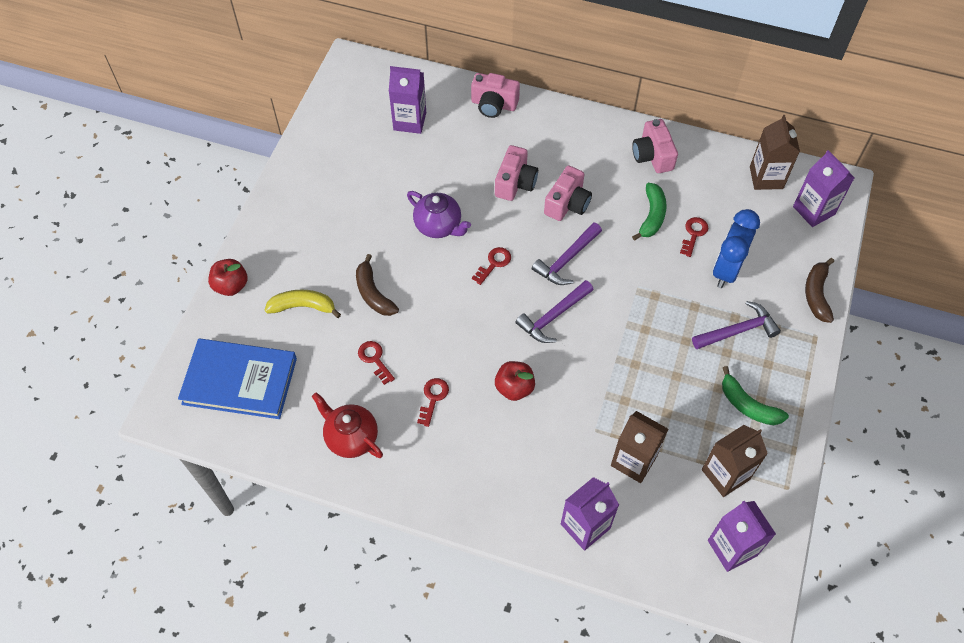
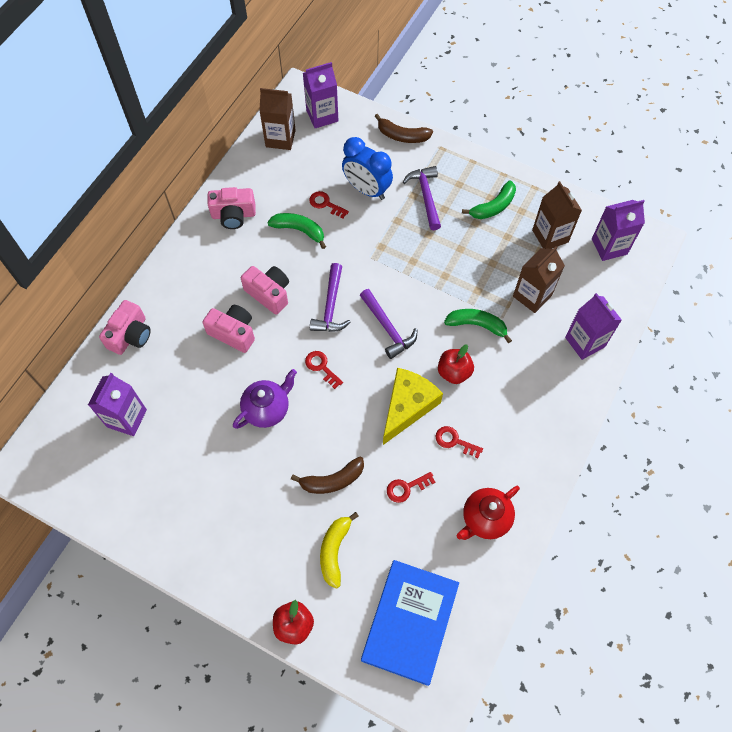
camera: 80 degrees left, 5 degrees up
purple hammer [532,222,602,285] -> purple hammer turned 45 degrees clockwise [310,263,351,332]
none -> yellow cheese [383,368,443,445]
none -> green banana [444,309,512,343]

